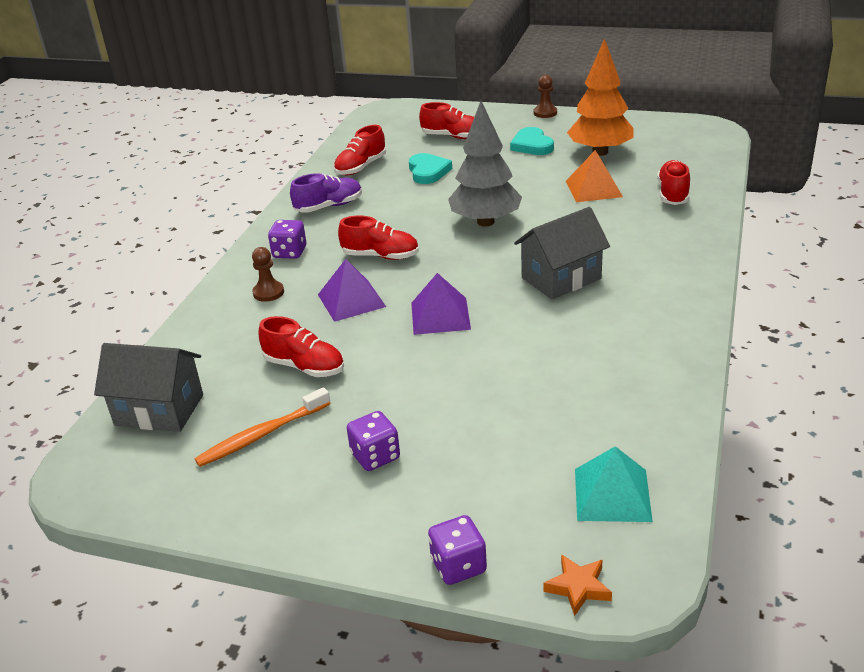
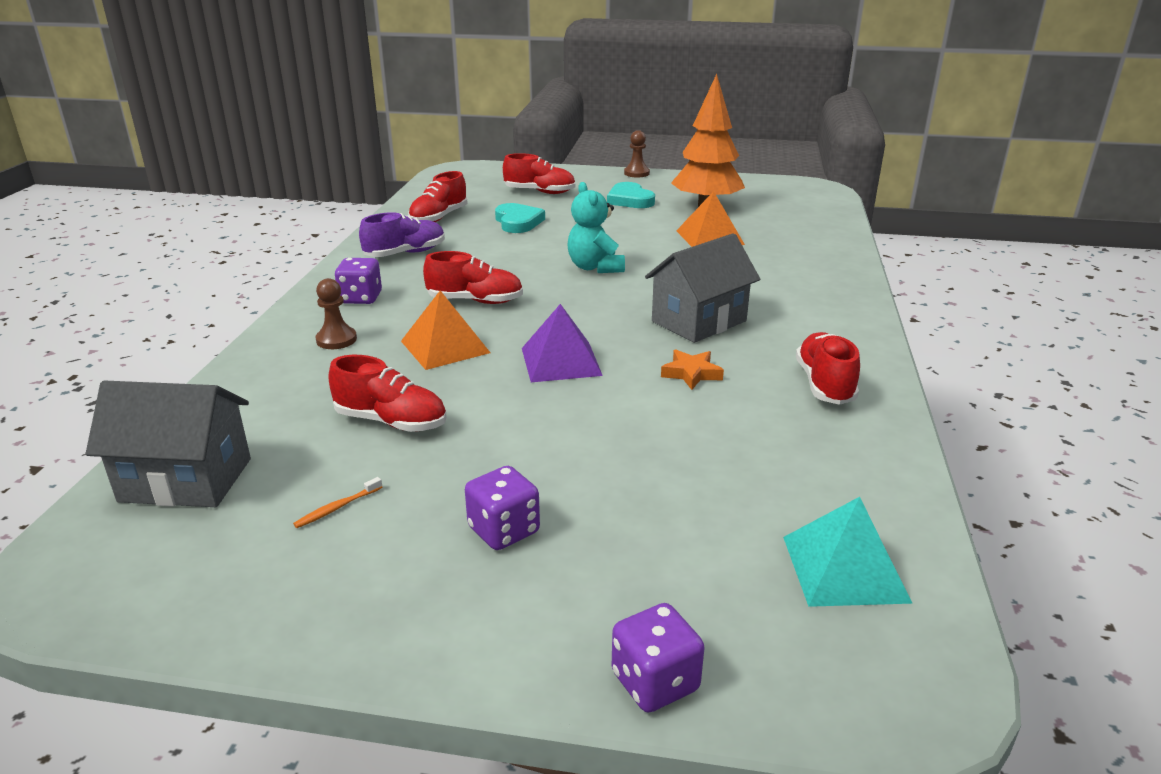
camera: 10 degrees left, 5 degrees down
orange toothbrush [195,387,331,467] -> orange toothbrush [293,477,382,528], size x0.46
purple pyramid [318,259,386,322] -> orange pyramid [401,291,491,370]
grey tree [448,101,522,226] -> turquoise teddy bear [567,182,625,273]
orange star [544,554,612,616] -> orange star moved to [661,350,724,390]
red shoe [657,160,690,205] -> red shoe moved to [796,332,860,405]

